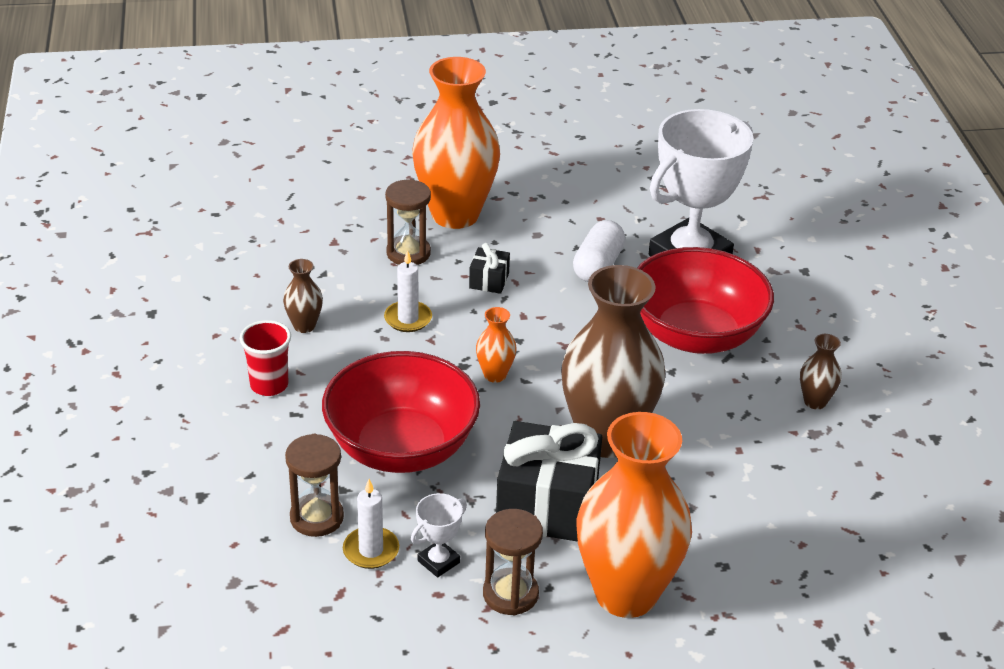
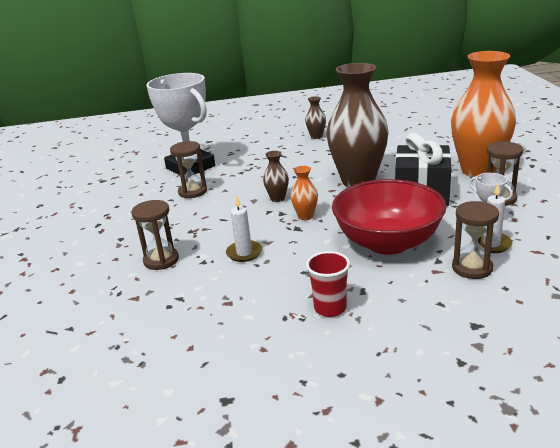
camera: 85 degrees left, 10 degrees down
brown vase [283,259,323,333] -> brown vase moved to [263,151,289,202]
orange vase [412,57,500,229] -> none
black gift [469,243,510,294] -> none
white capsule [573,220,625,282] -> brown hourglass [170,141,207,198]
red bowl [637,247,774,354] -> none

